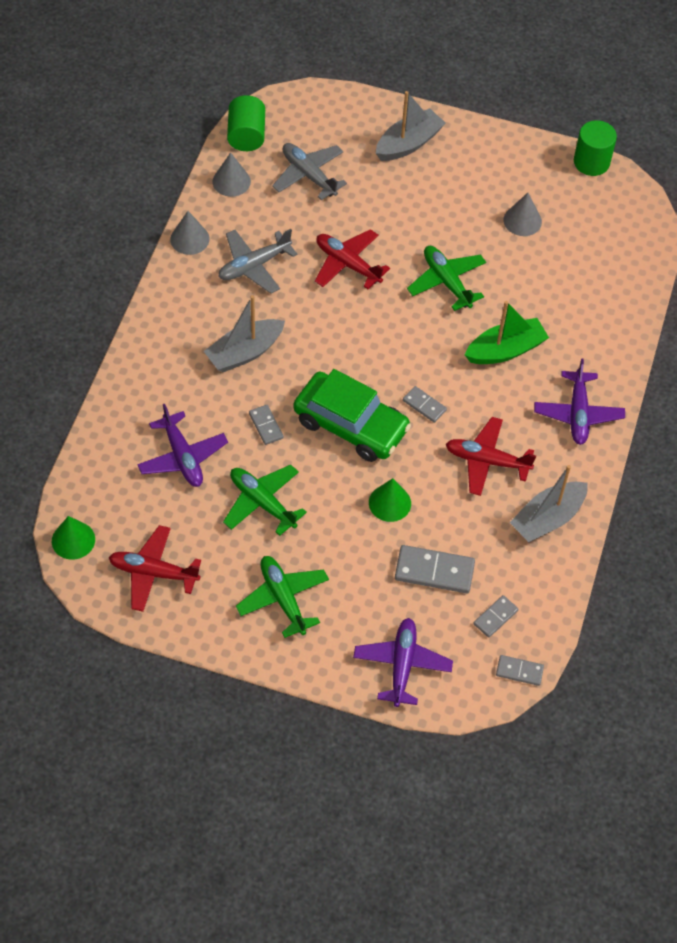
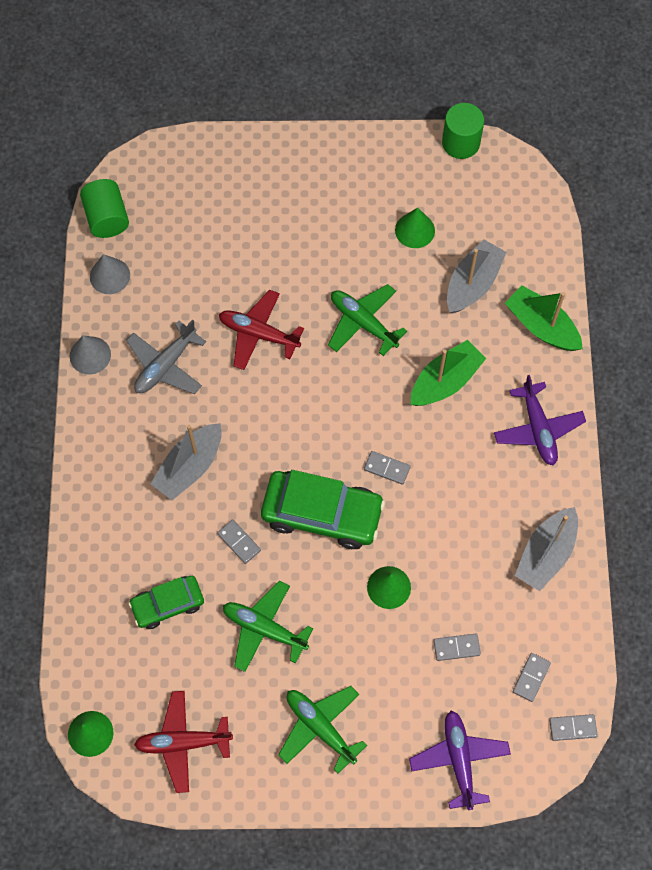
camera: 15 degrees left, 10 degrees up
purple plane [137,404,228,487] -> green car [129,576,204,629]
grey plane [272,143,347,200] -> none
grey boat [376,91,445,161] -> grey boat moved to [447,239,506,314]
grey domino [395,545,475,593] -> grey domino [434,634,481,661], size x0.58
red plane [446,417,536,496] -> none
grey cone [503,193,542,236] -> green cone [395,208,435,248]
none -> green boat [505,286,583,351]

